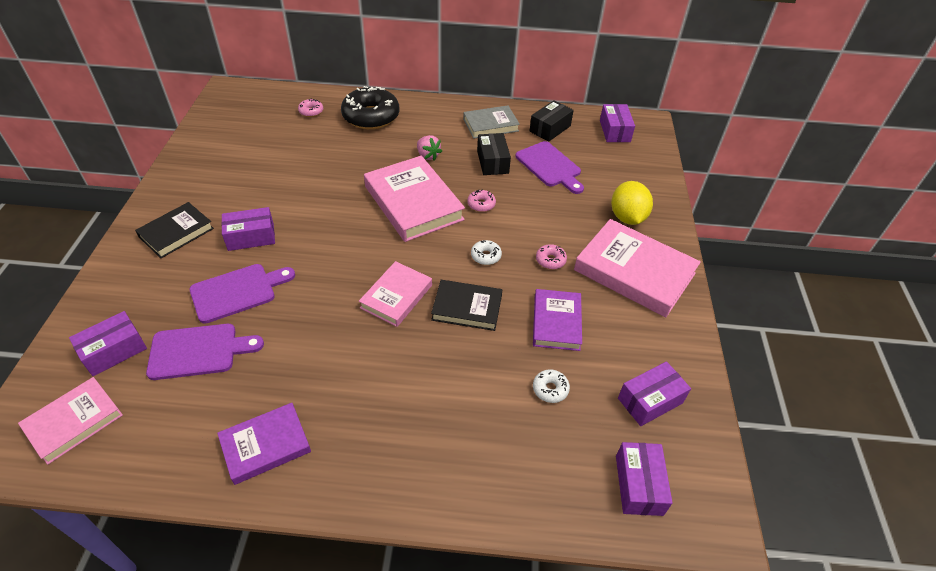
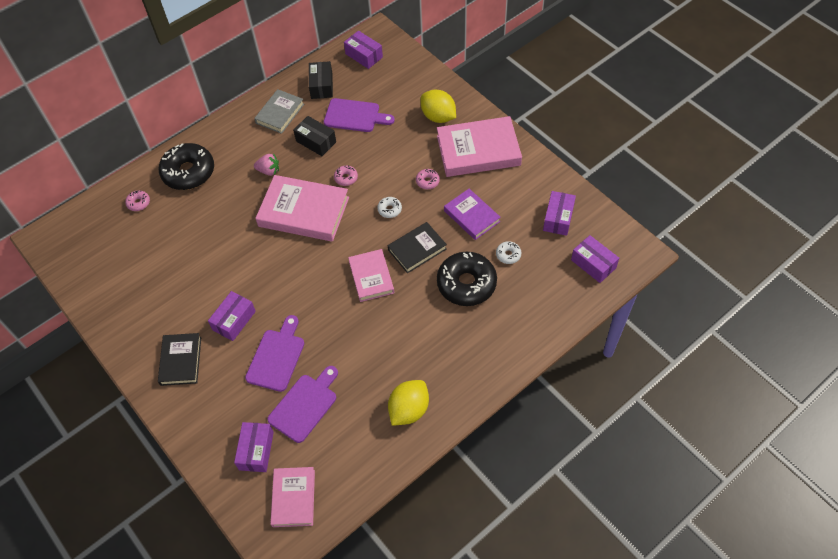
camera: 40 degrees left, 10 degrees up
purple book [217,403,311,485] -> yellow lemon [388,380,429,426]
none -> black donut [437,252,497,306]

